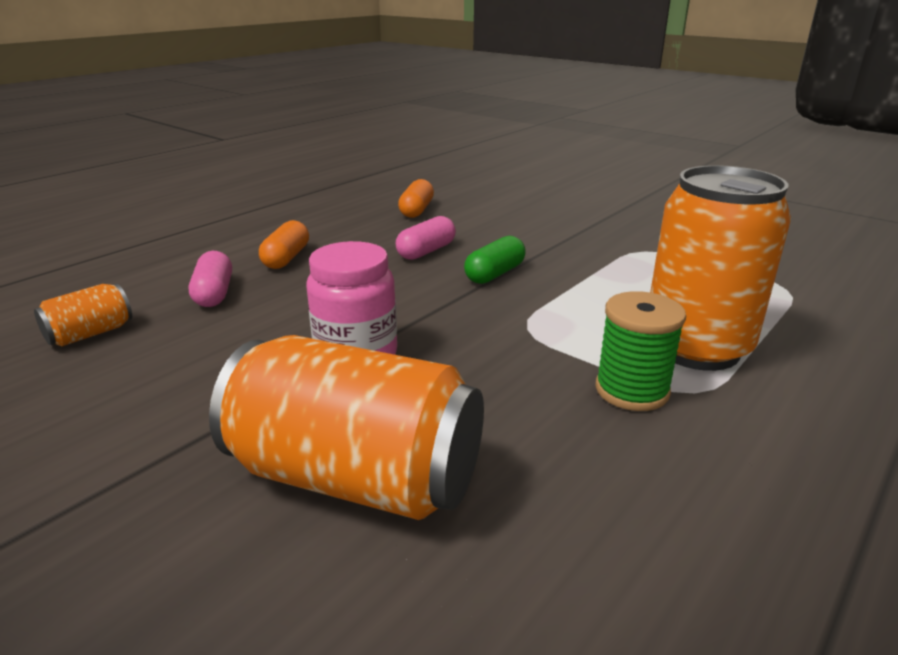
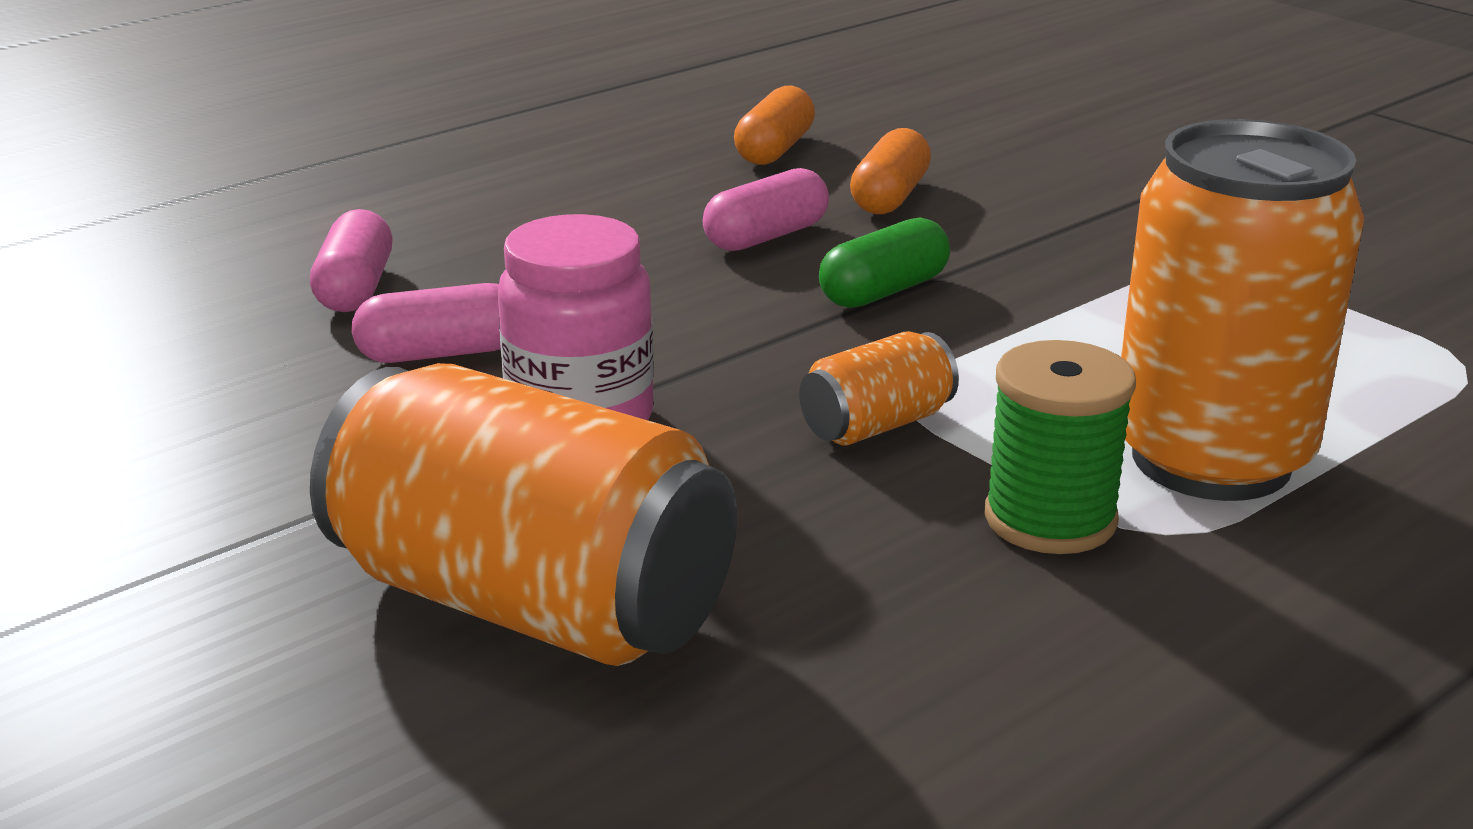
camera: 10 degrees right, 0 degrees up
orange can [34,283,132,347] -> orange can moved to [799,331,959,445]
orange capsule [259,220,309,269] -> orange capsule moved to [850,128,931,214]
none -> pink capsule [352,283,501,363]

